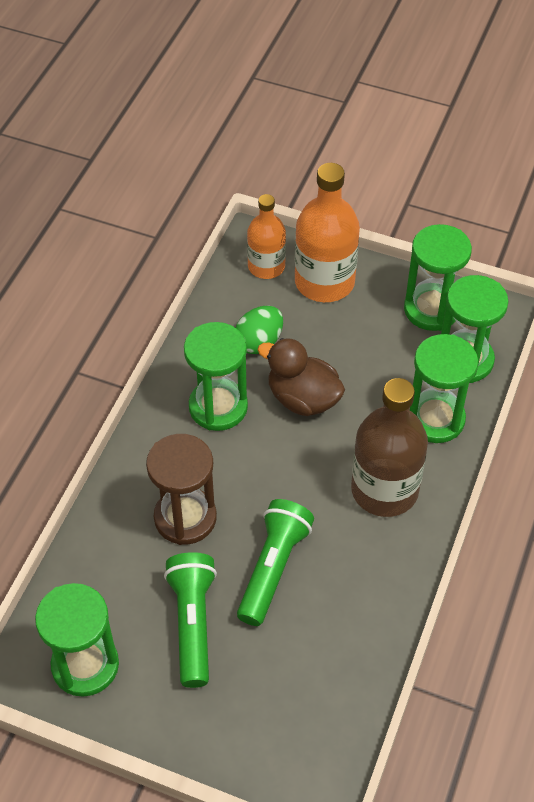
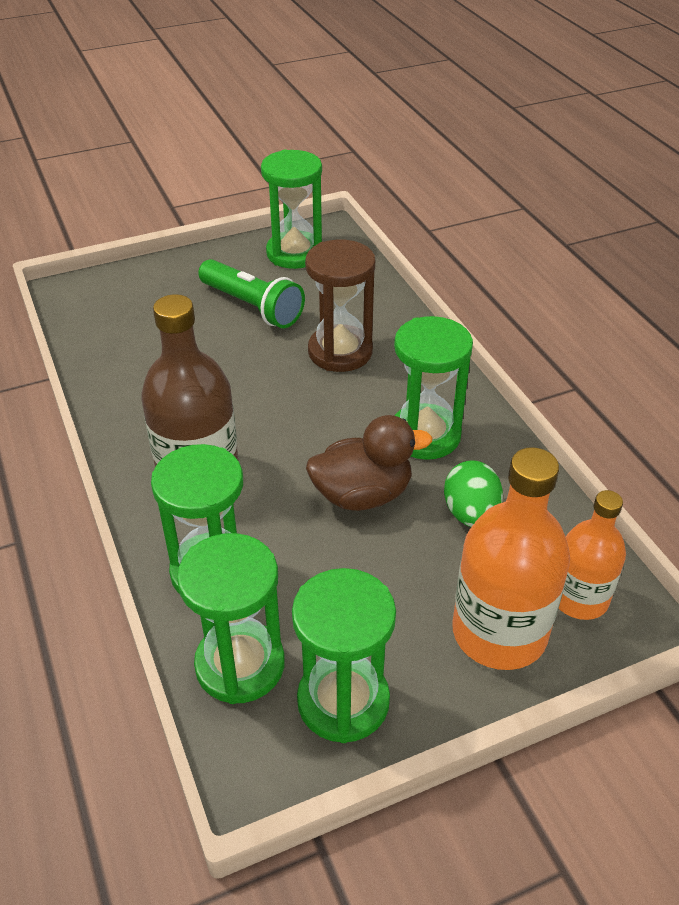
camera: 135 degrees right, 10 degrees down
green flashlight [237,499,314,626] -> none

